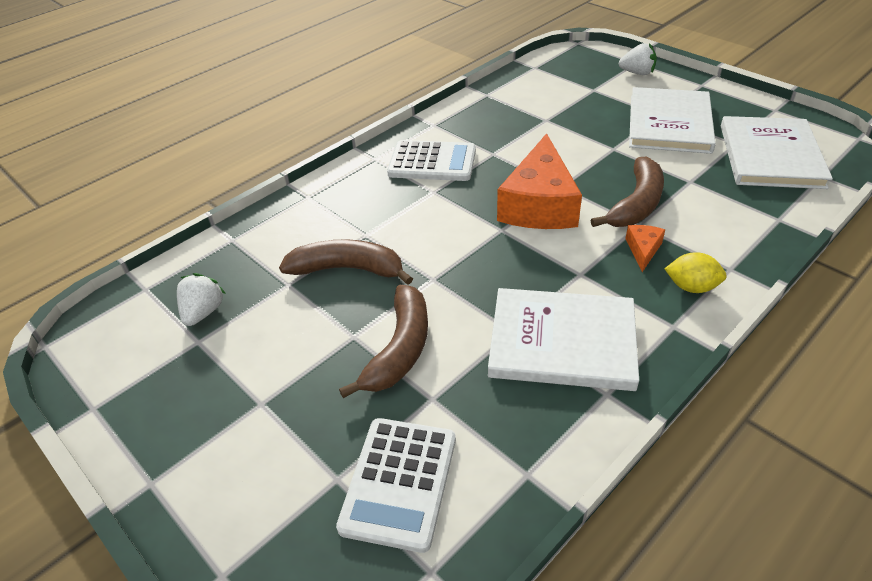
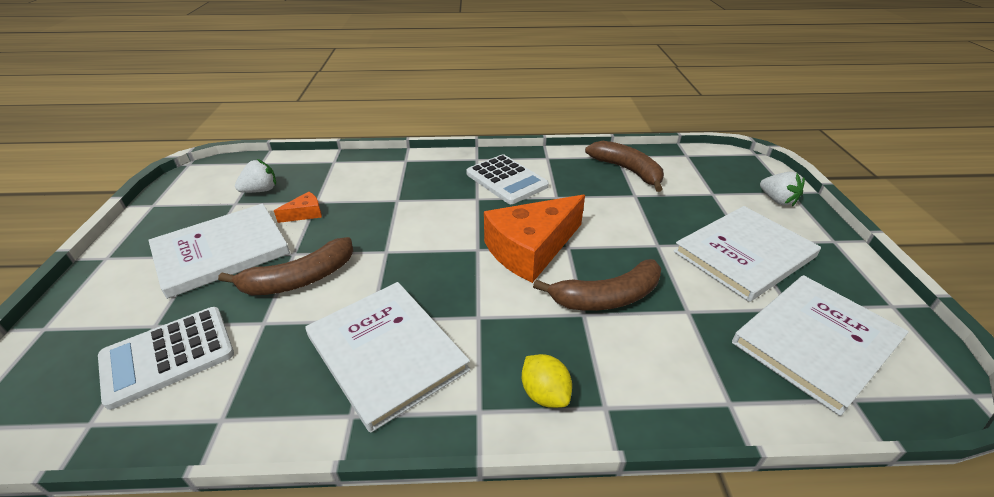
camera: 40 degrees right, 5 degrees down
brown banana [279,239,413,285] -> brown banana moved to [585,141,664,192]
orange cheese [625,225,665,272] -> orange cheese moved to [274,192,322,223]
none -> white book [148,204,290,299]

